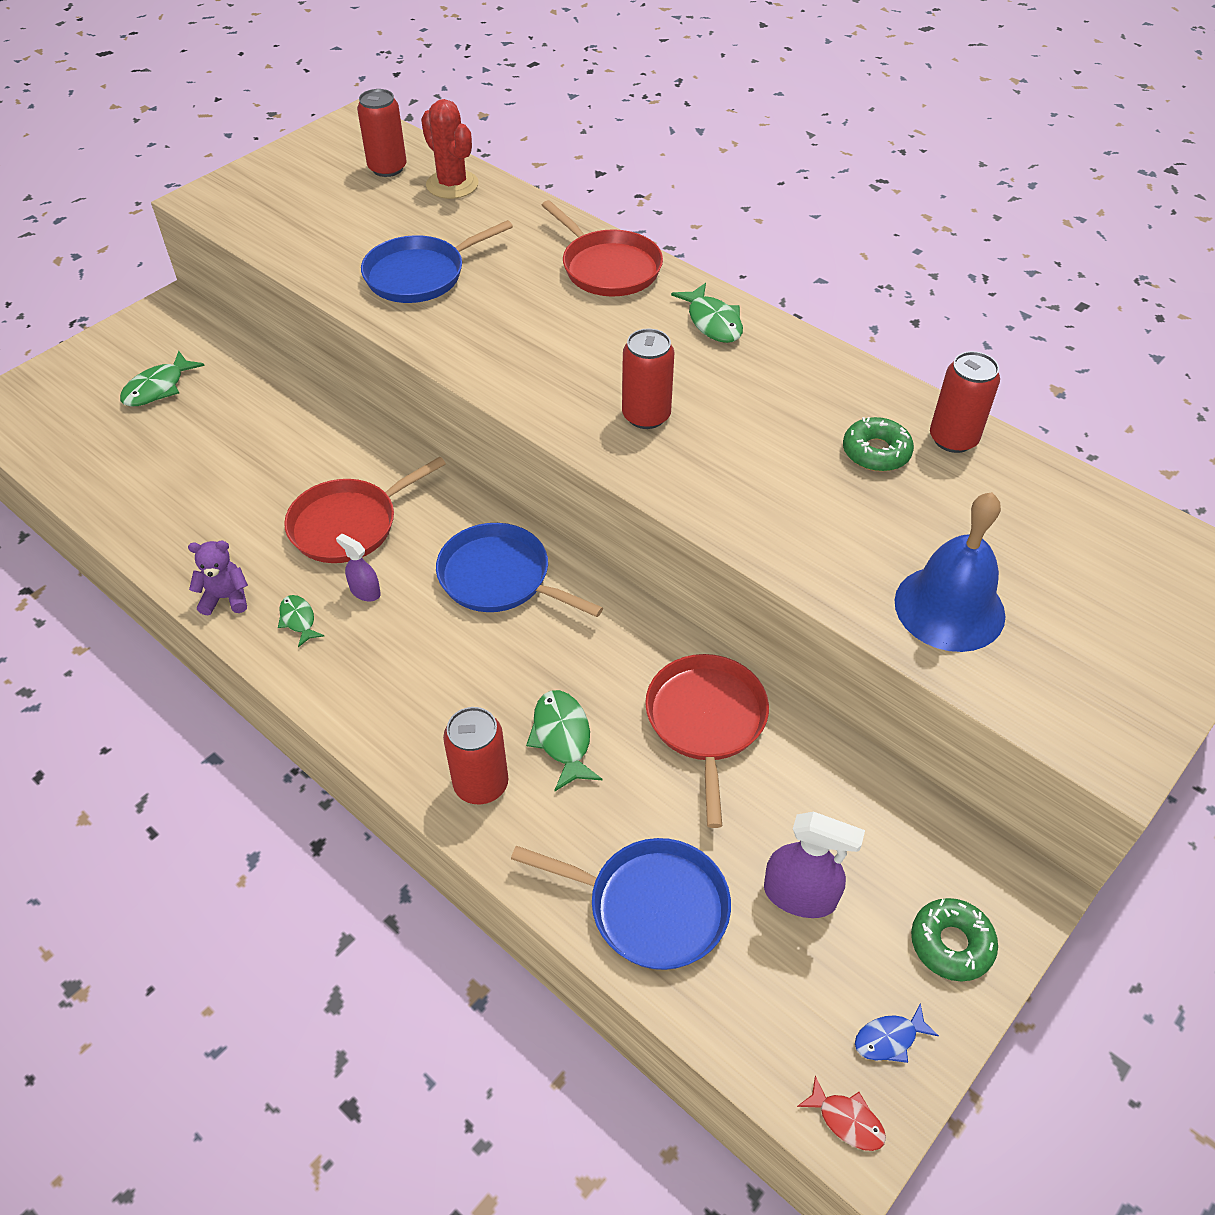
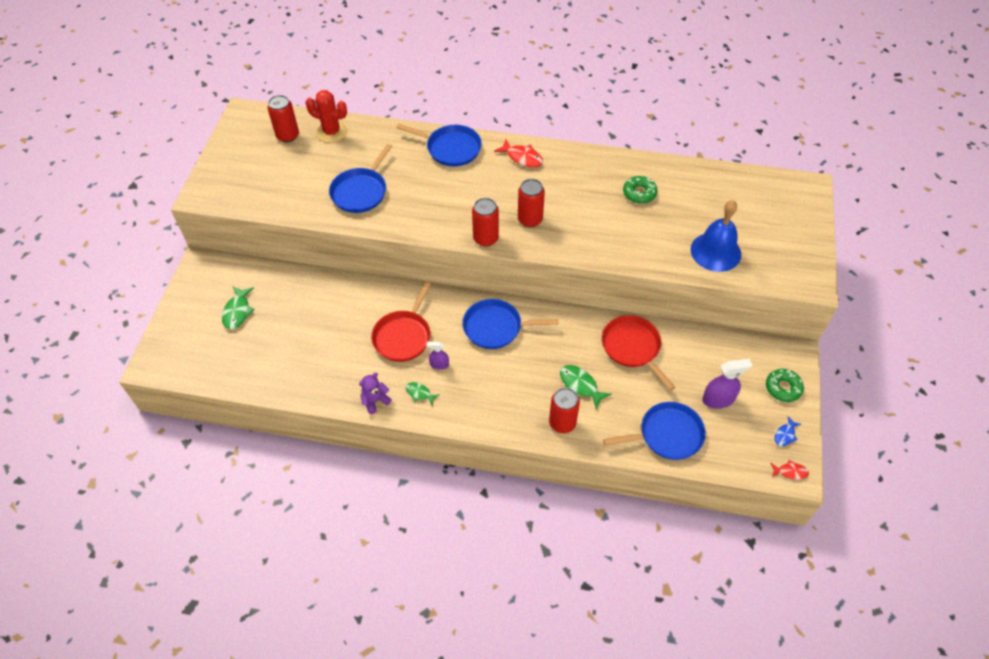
camera: 30 degrees left, 5 degrees up
red pan [542,200,663,296] -> blue pan [396,124,482,167]
green fish [671,283,743,343] -> red fish [494,139,543,168]
red can [930,351,1000,453] -> red can moved to [472,198,499,247]

